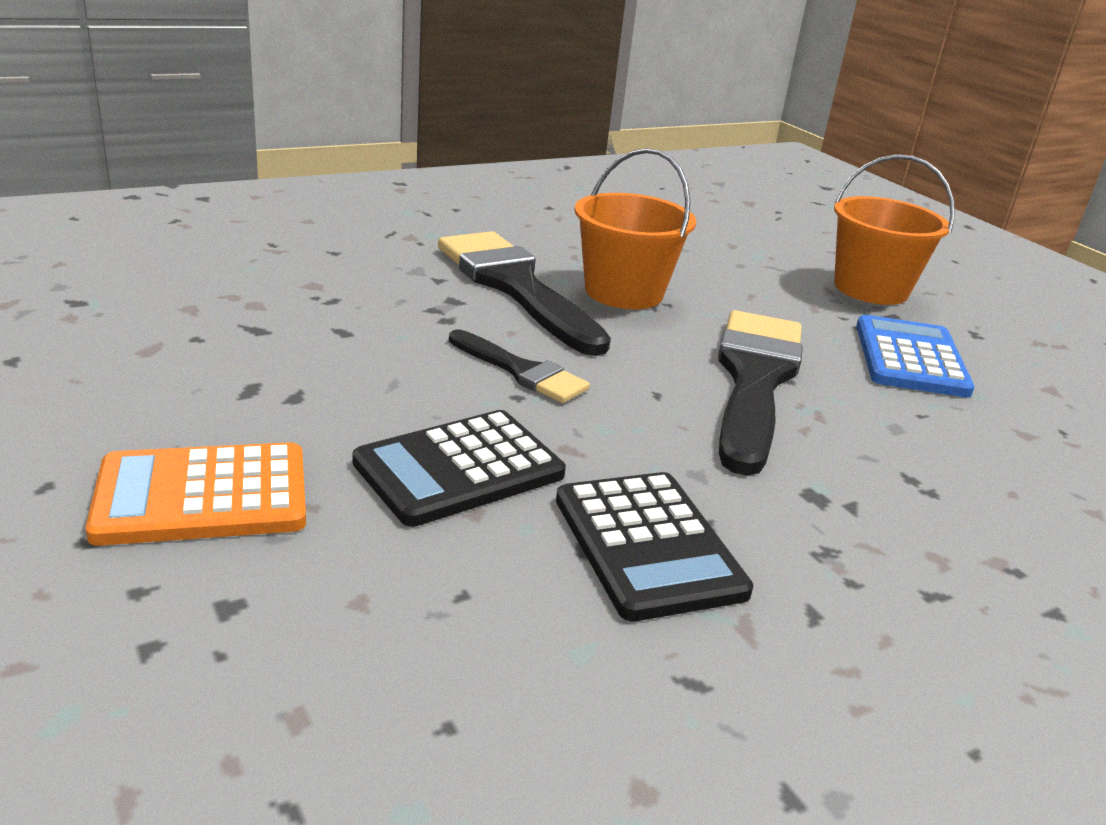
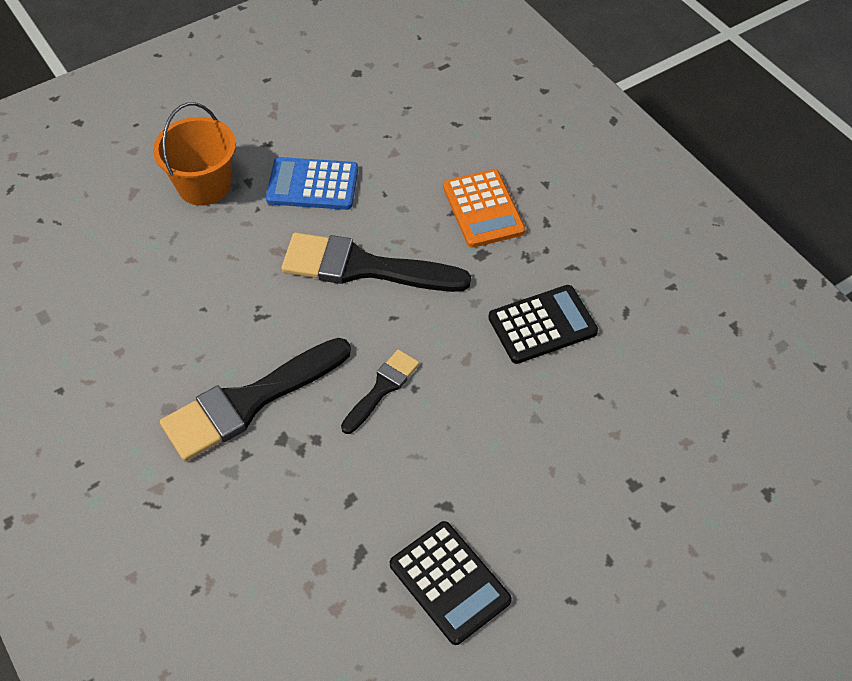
camera: 90 degrees left, 25 degrees up
orange calculator [85,442,306,546] -> orange calculator moved to [443,169,526,248]
black calculator [353,410,566,527] -> black calculator moved to [390,521,512,645]
orange bucket [574,148,696,309] -> none

